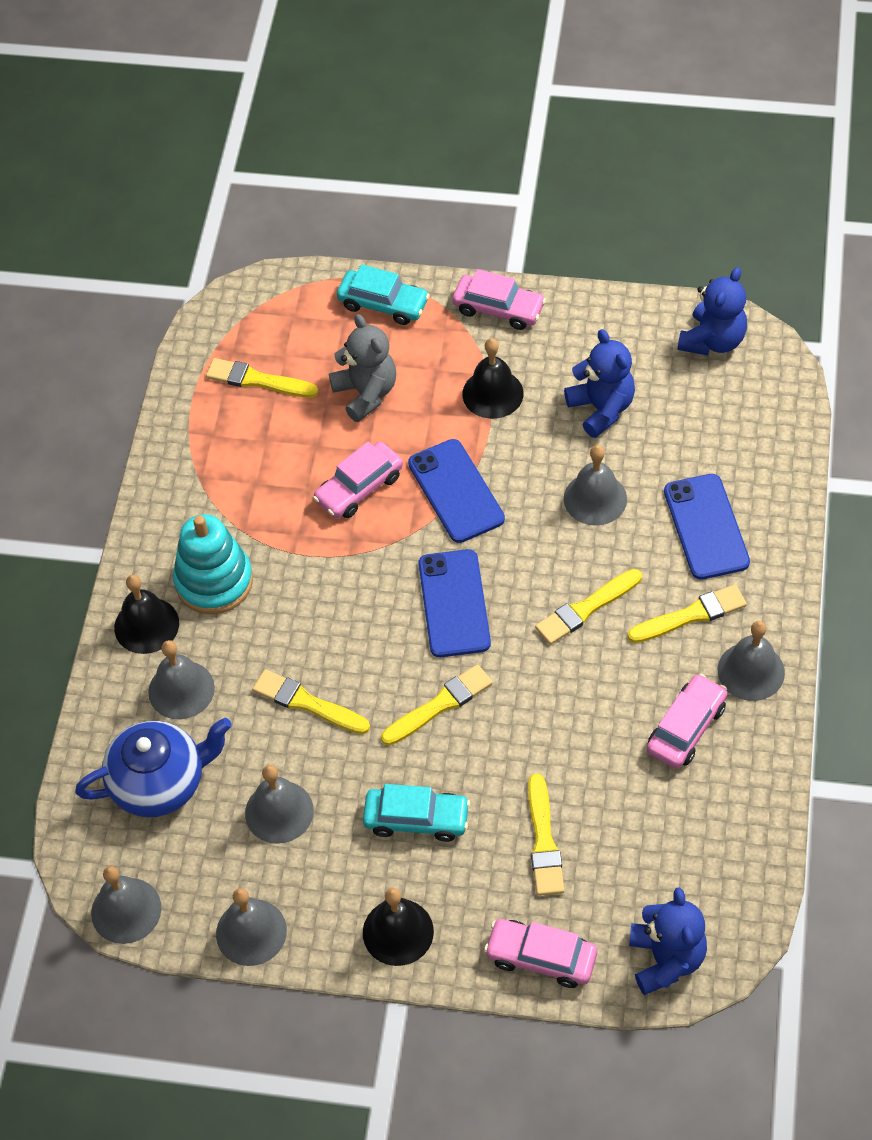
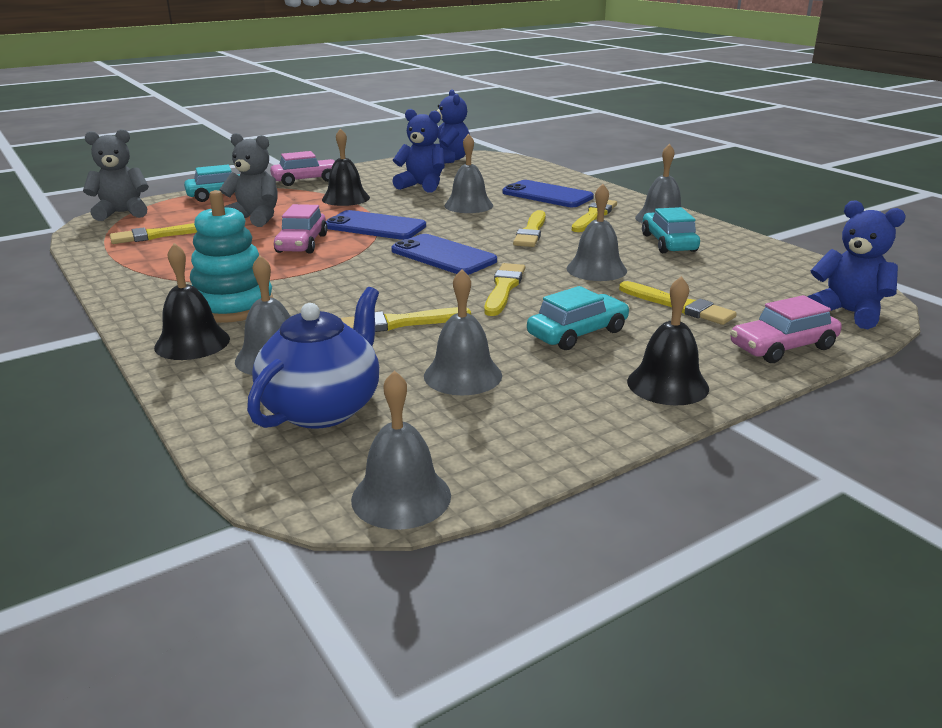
camera: 45 degrees left, 30 degrees down
grey bell [216,888,287,966] -> grey bell moved to [566,184,627,281]
pink car [647,674,728,769] -> turquoise car [642,207,700,253]
none -> grey teddy bear [83,129,149,221]

